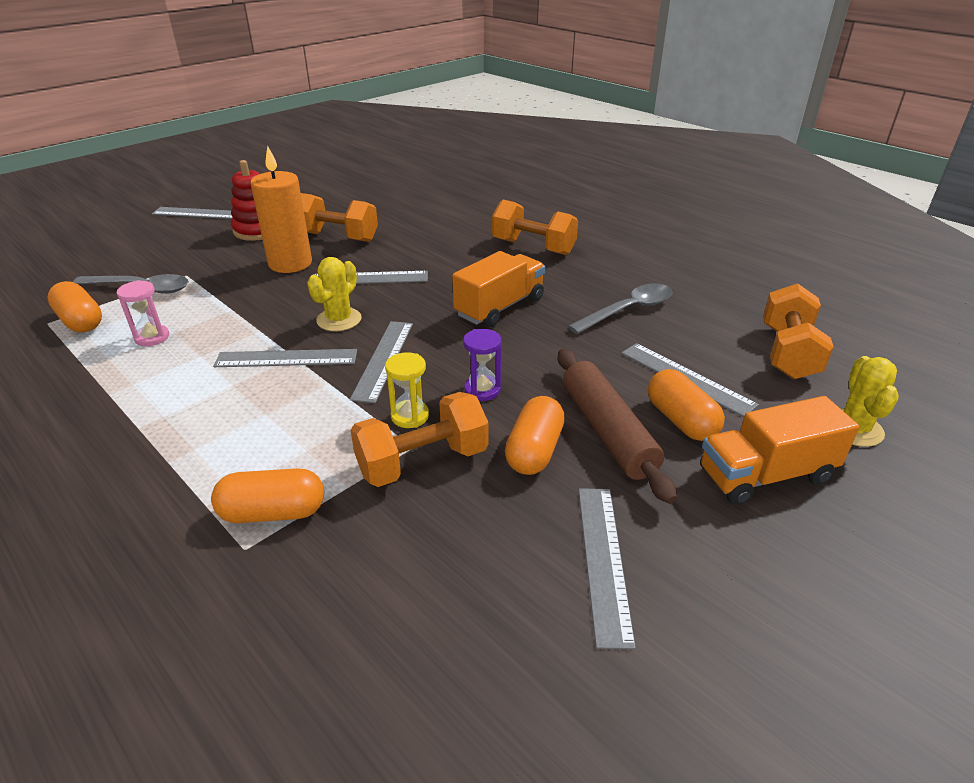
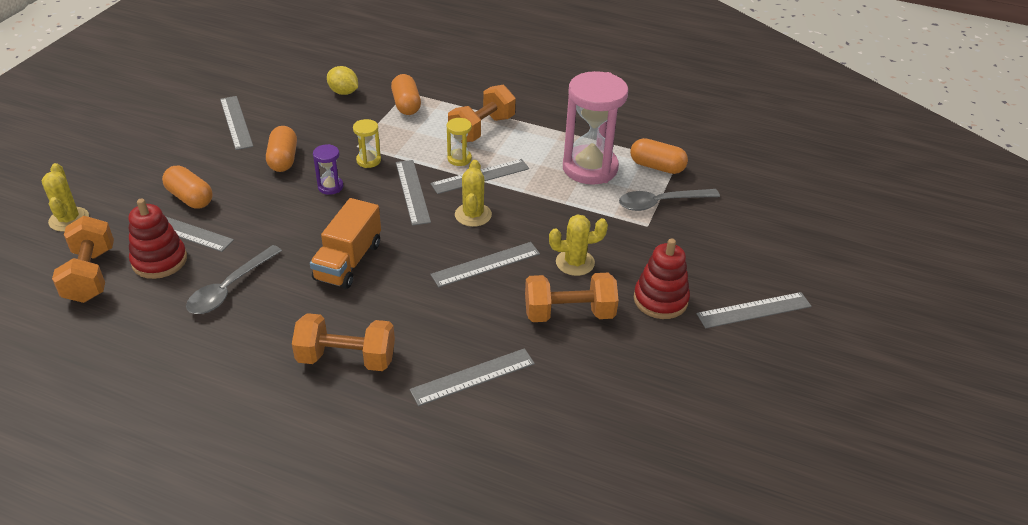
camera: 155 degrees right, 5 degrees up
pink hourglass [117,280,169,346] -> pink hourglass [563,71,628,185], size x2.27
orange capsule [211,468,324,523] -> orange capsule turned 75 degrees counterclockwise [391,74,421,115]
orange candle [250,146,312,273] -> yellow cactus [549,214,608,276]
orange dumbbell [351,392,488,487] -> orange dumbbell moved to [448,85,516,143]
brown rolling pin [558,349,677,504] -> none
orange truck [700,396,860,505] -> none
none -> red stacking toy [129,199,187,279]
none -> yellow lemon [327,66,358,95]
none -> grey ruler [410,348,535,406]
none -> yellow hourglass [447,118,472,166]

